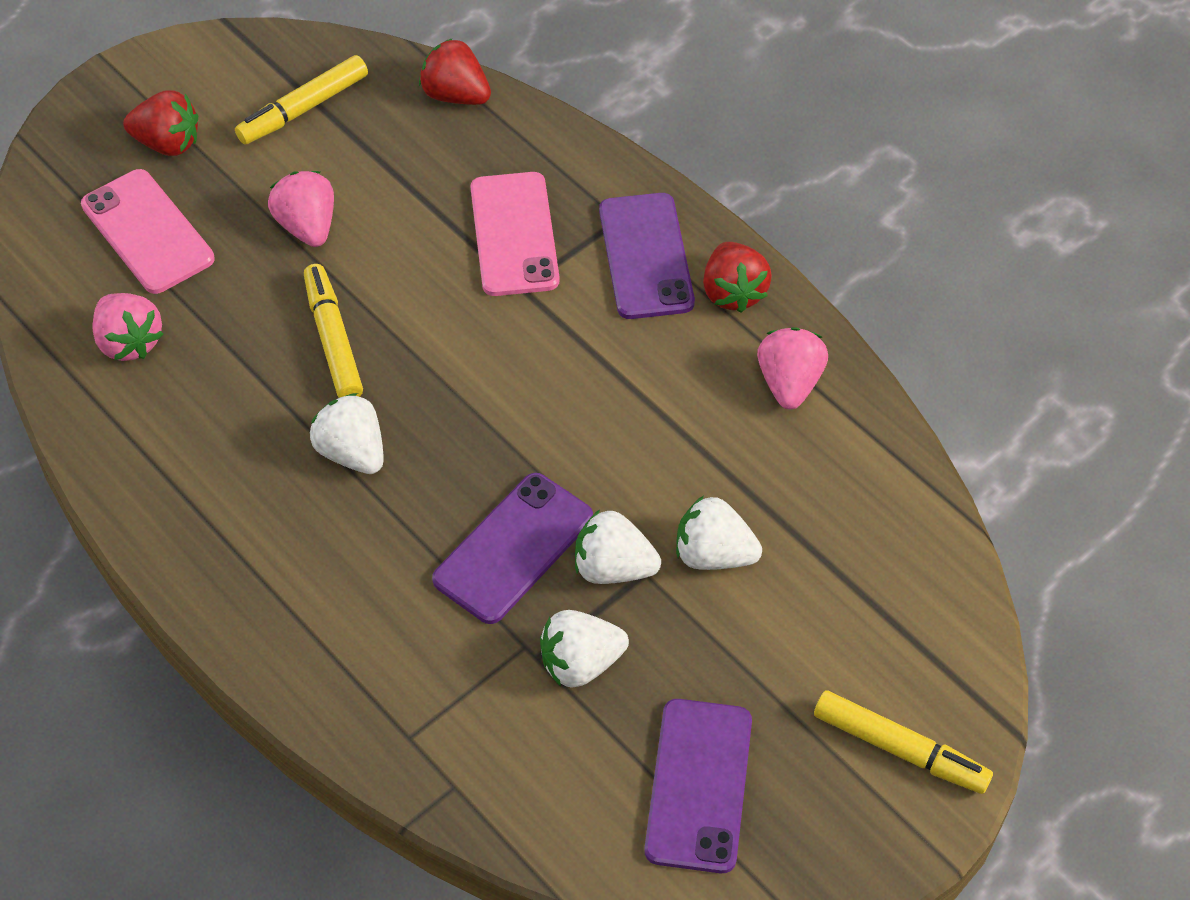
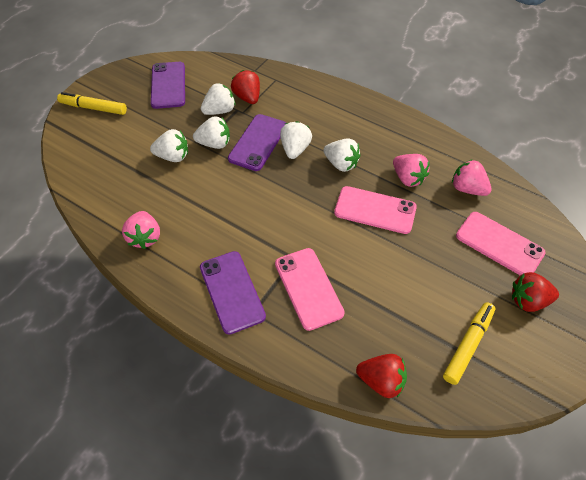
camera: 165 degrees right, 0 degrees up
pink strawberry [268,171,334,247] -> pink strawberry moved to [393,154,429,187]
yellow marker [304,264,363,398] -> pink phone [334,186,417,234]
red strawberry [703,242,772,313] -> red strawberry moved to [231,70,260,104]
none -> white strawberry [280,121,312,159]

